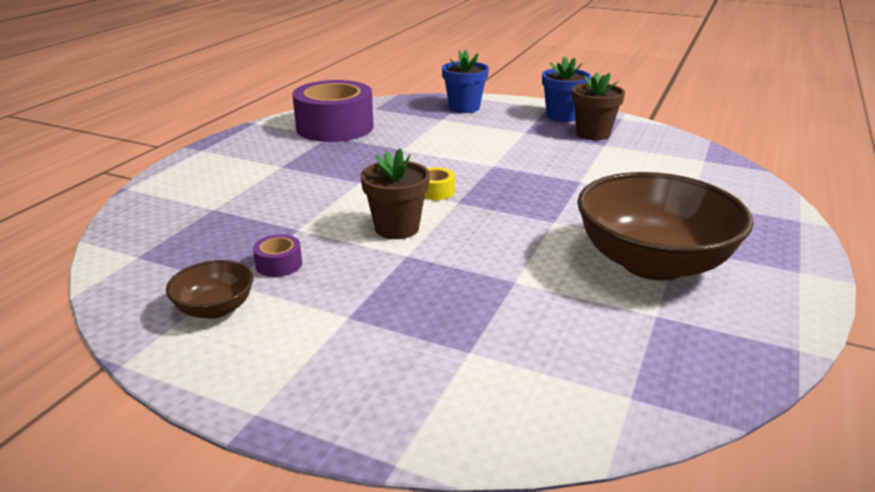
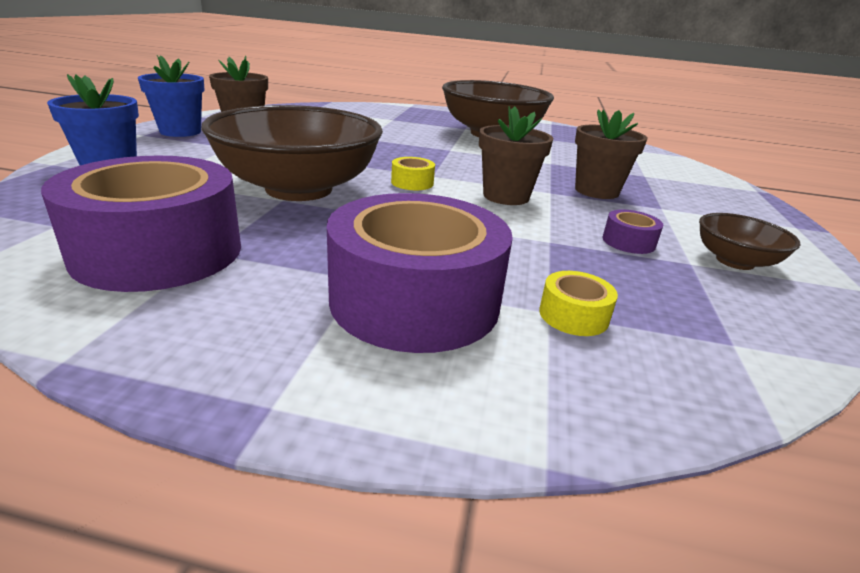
camera: 105 degrees left, 0 degrees up
none -> brown bowl [201,105,383,201]
none -> purple tape [327,193,513,353]
none -> yellow tape [539,271,618,336]
none -> brown flower pot [575,109,647,199]

